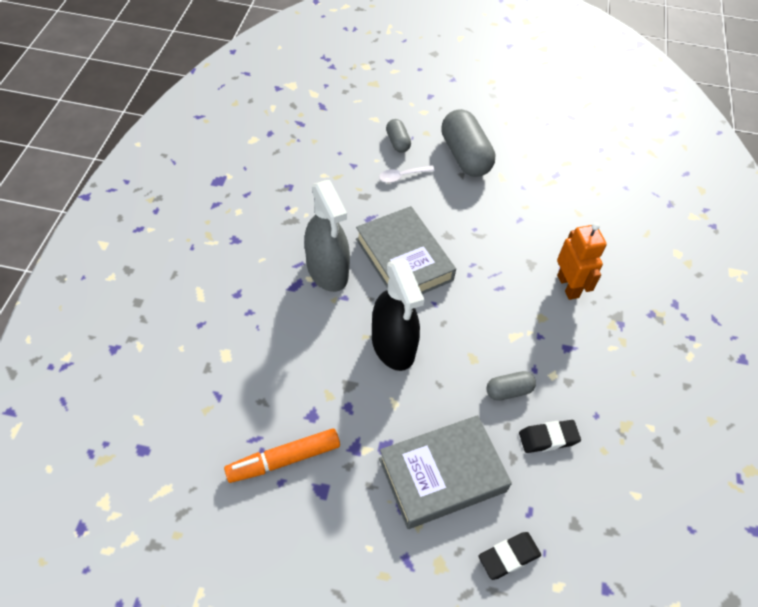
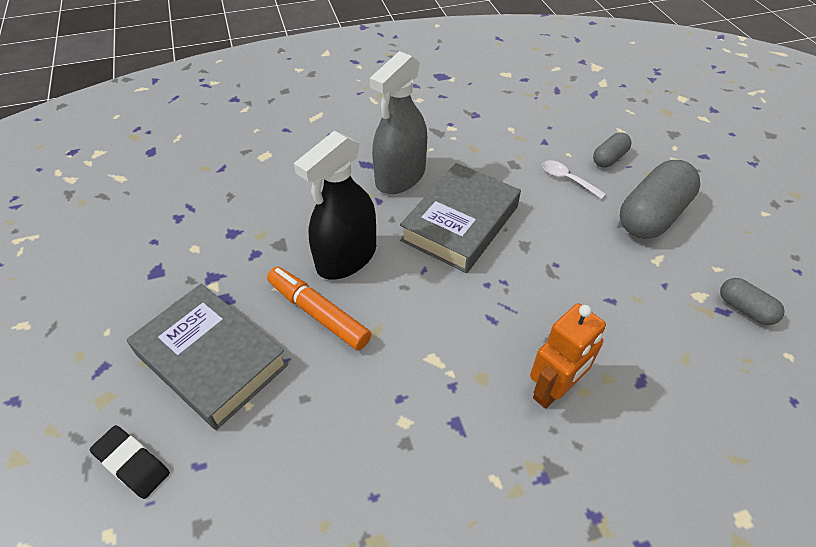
camera: 65 degrees right, 5 degrees down
orange marker [224,428,340,483] -> orange marker moved to [267,267,371,350]
grey capsule [486,371,536,401] -> grey capsule moved to [720,278,785,325]
black eraser [519,420,581,453] -> none

